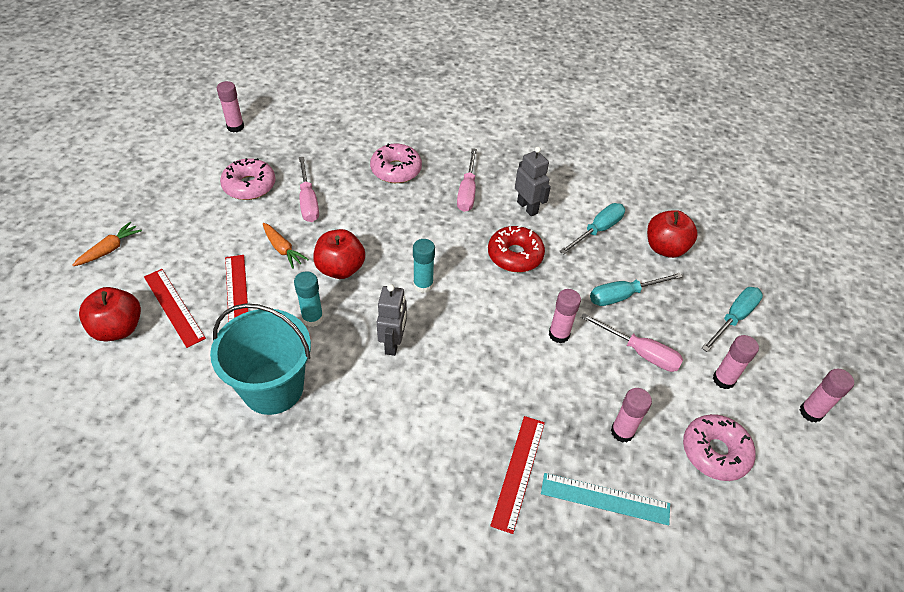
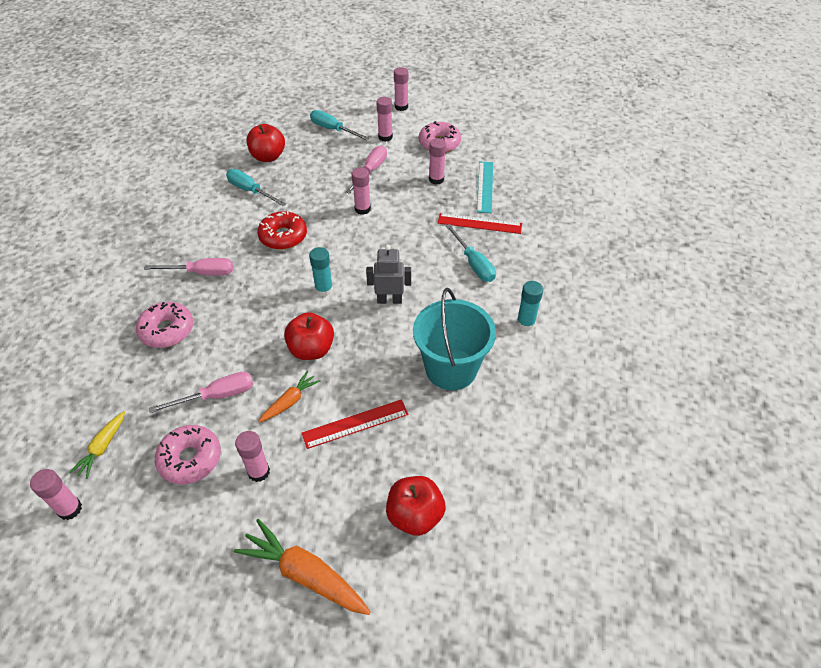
camera: 95 degrees left, 0 degrees up
orange carrot [72,222,142,266] -> orange carrot [234,519,371,615], size x1.73
red ruler [144,269,206,348] -> none
turquoise glue stick [294,271,324,327] -> turquoise glue stick moved to [516,281,543,331]
grey robot [515,147,551,216] -> none
turquoise screwdriver [590,273,683,306] -> turquoise screwdriver moved to [446,224,496,282]
none -> yellow carrot [69,411,125,479]
none -> pink glue stick [235,431,270,482]

